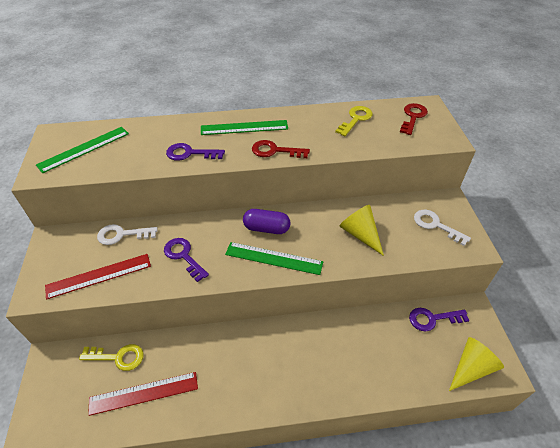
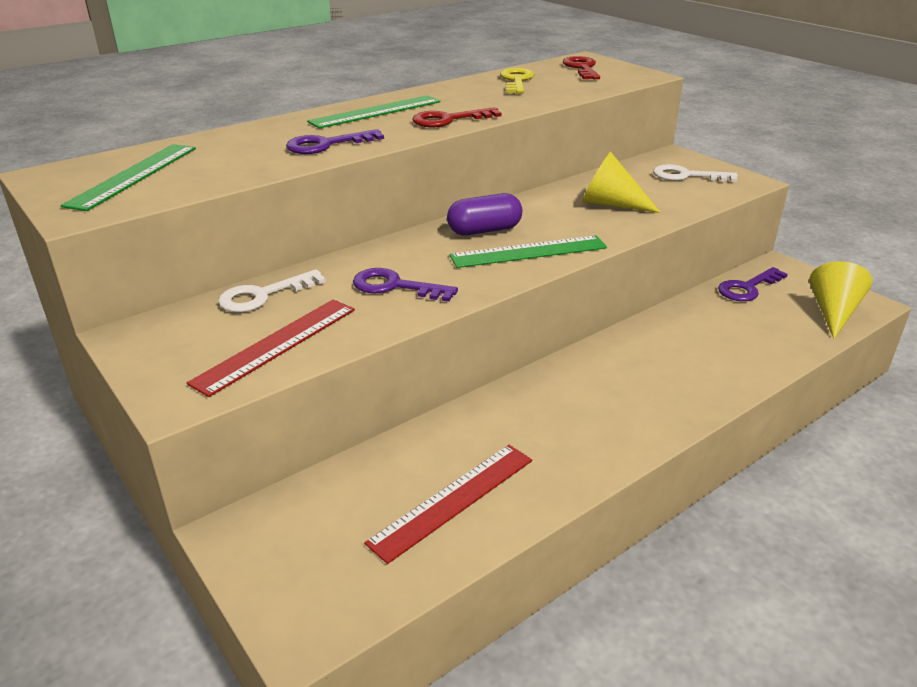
camera: 30 degrees left, 15 degrees down
yellow key [79,344,143,371] -> none

